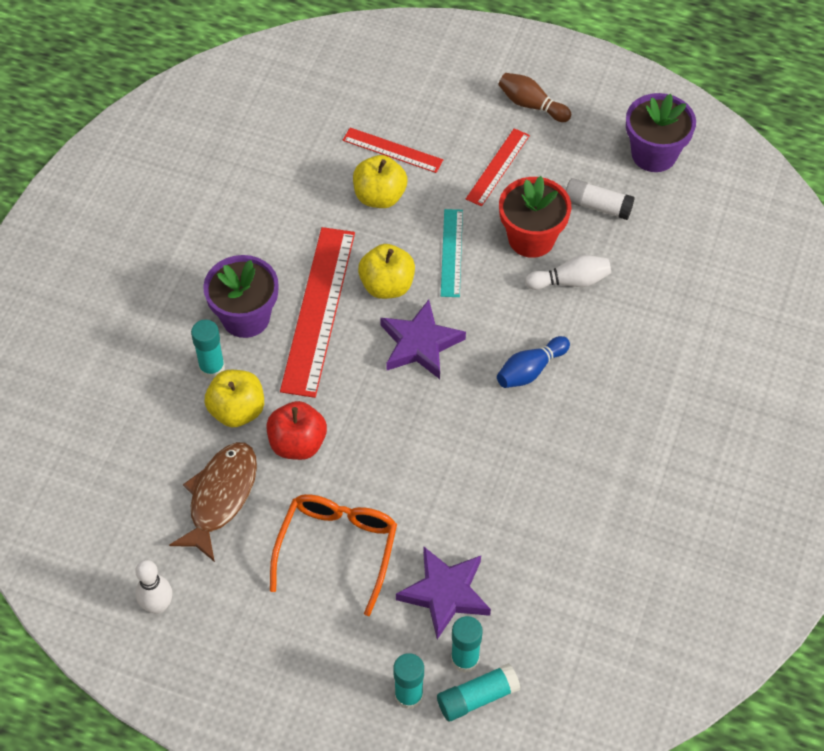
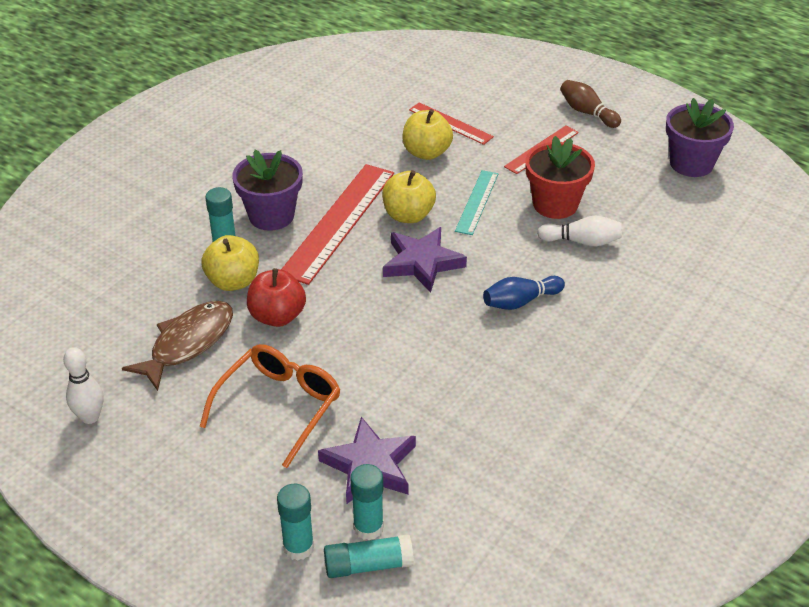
camera: 15 degrees right, 15 degrees down
white glue stick [566,178,635,220] -> none

